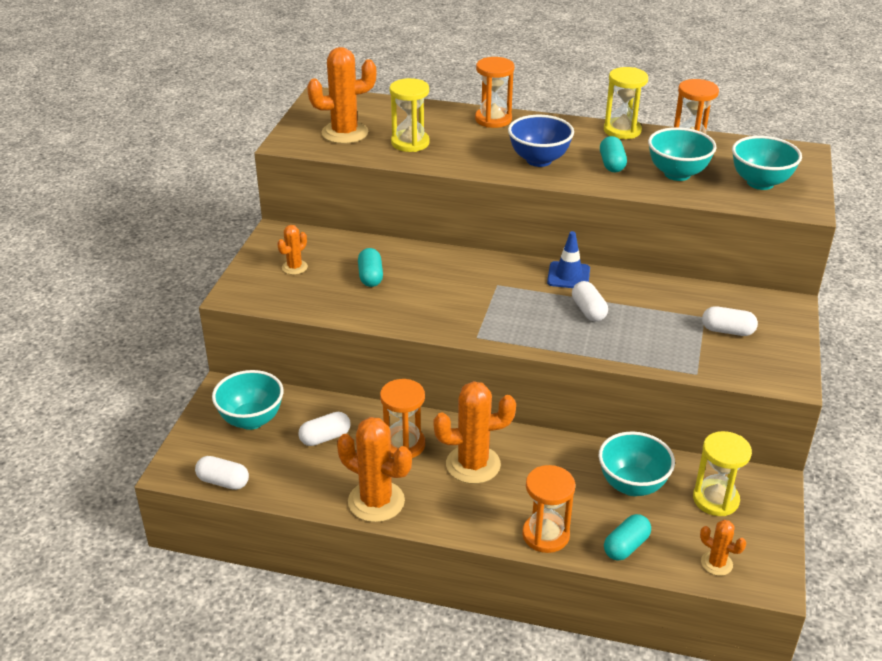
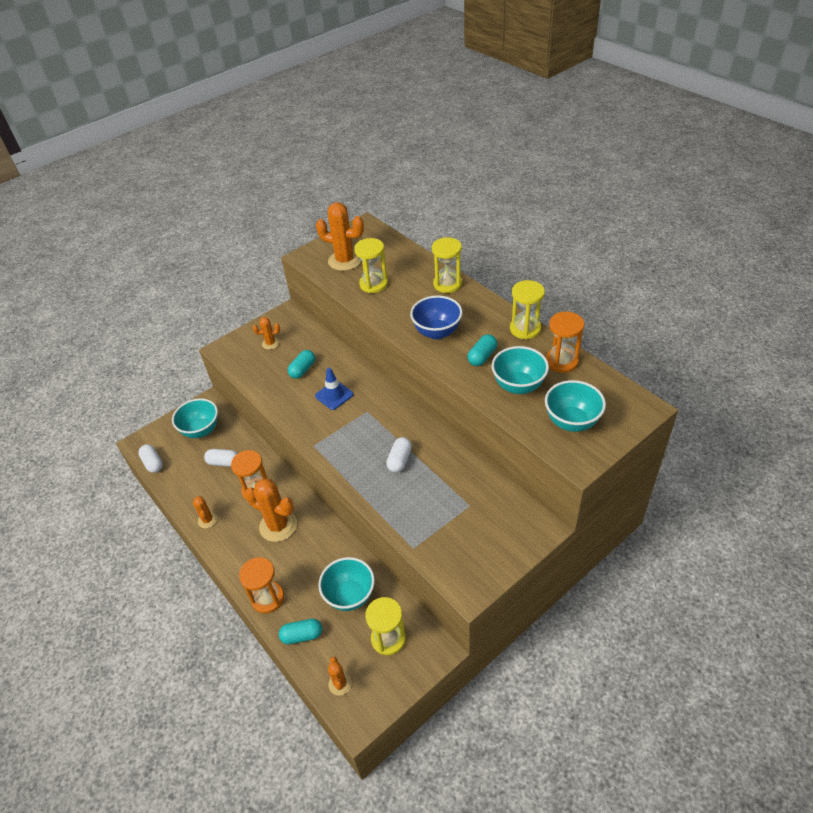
camera: 40 degrees right, 10 degrees up
orange cactus [337,417,412,522] -> orange cactus [193,496,217,528], size x0.52
orange hourglass [475,57,514,128] -> yellow hourglass [432,237,462,293]
blue traffic cone [547,231,590,288] -> blue traffic cone moved to [315,368,353,410]
white capsule [702,306,758,336] -> none

